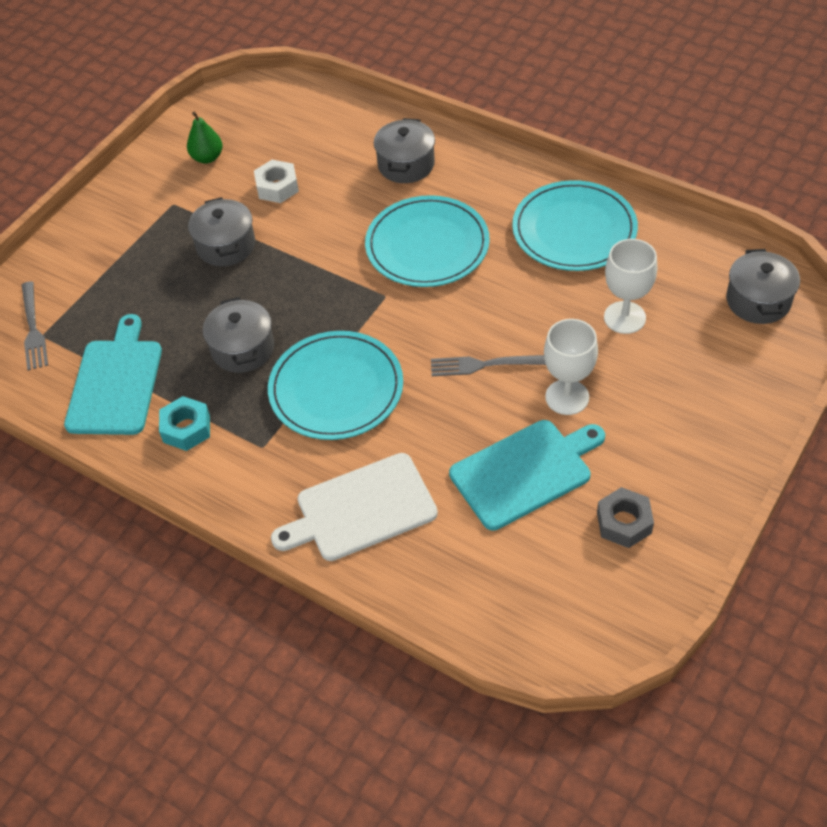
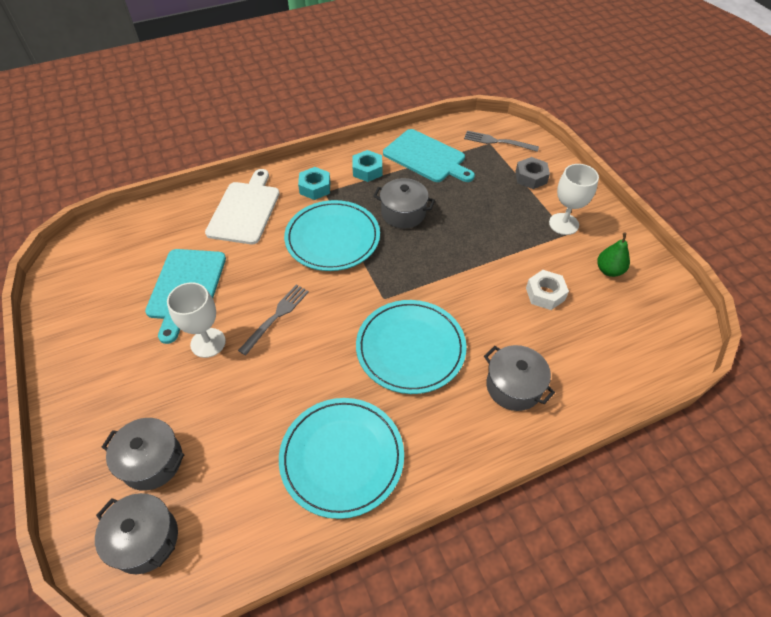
camera: 120 degrees right, 0 degrees up
grey pot [188,197,255,266] -> grey pot moved to [102,418,185,491]
grey nut [597,487,654,548] -> grey nut moved to [515,157,550,189]
white goblet [604,239,657,334] -> white goblet moved to [549,164,599,235]
none -> turquoise nut [298,167,330,200]

